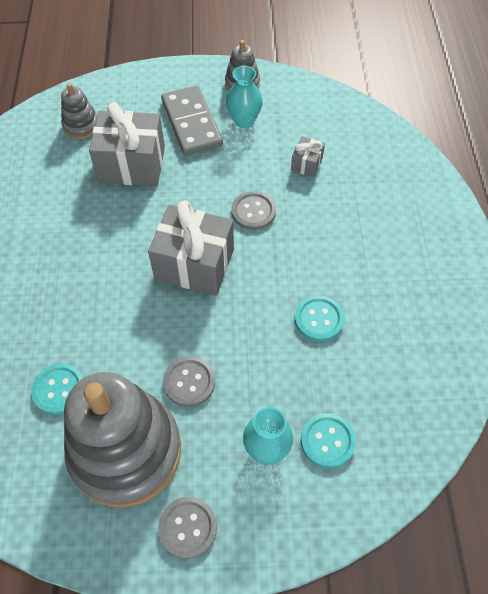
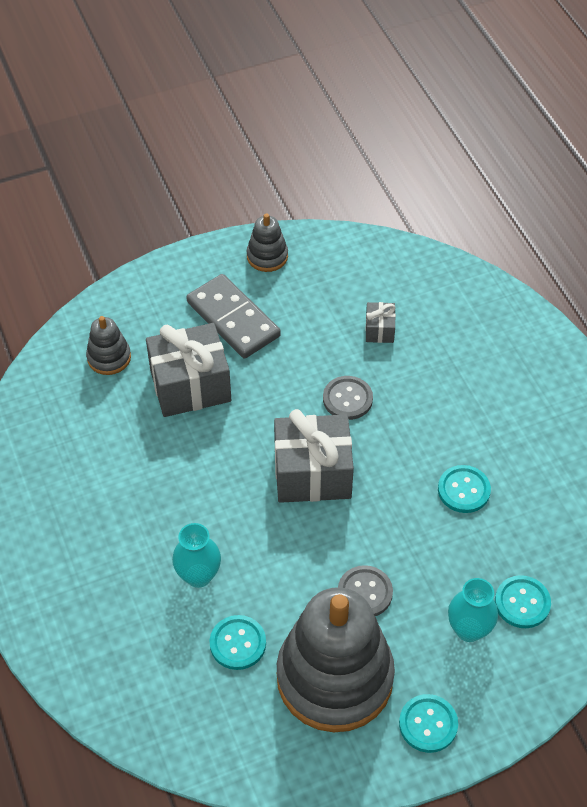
camera: 20 degrees left, 5 degrees down
grey button [158,497,217,559] -> turquoise button [399,694,458,753]
turquoise vase [226,66,263,128] -> turquoise vase moved to [172,523,221,588]

